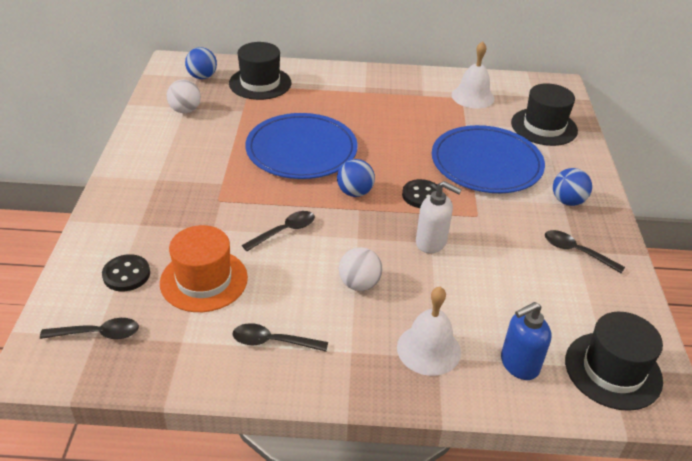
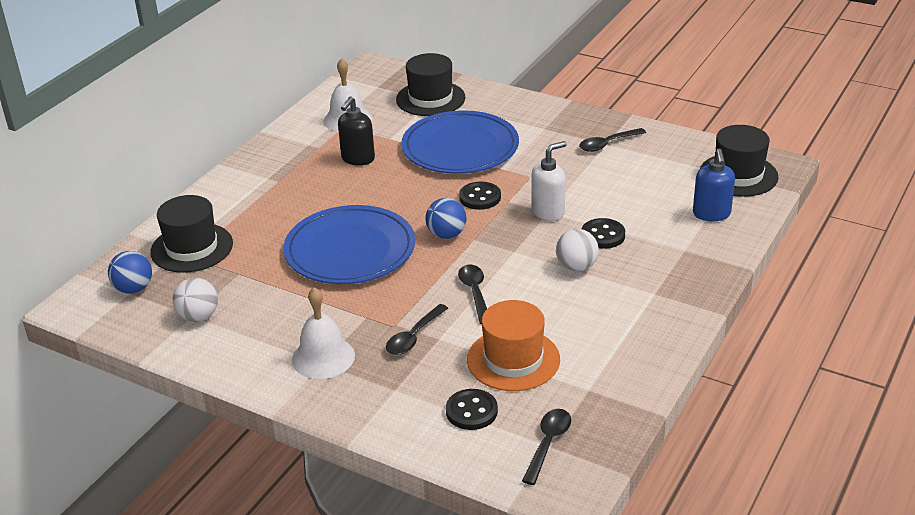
camera: 60 degrees left, 5 degrees down
black spoon [233,323,328,352] -> black spoon moved to [386,304,448,355]
white bell [397,287,461,376] -> white bell moved to [292,287,355,379]
blue ball [553,168,592,206] -> none
none -> black soap dispenser [338,96,375,166]
none -> black button [582,218,625,249]

